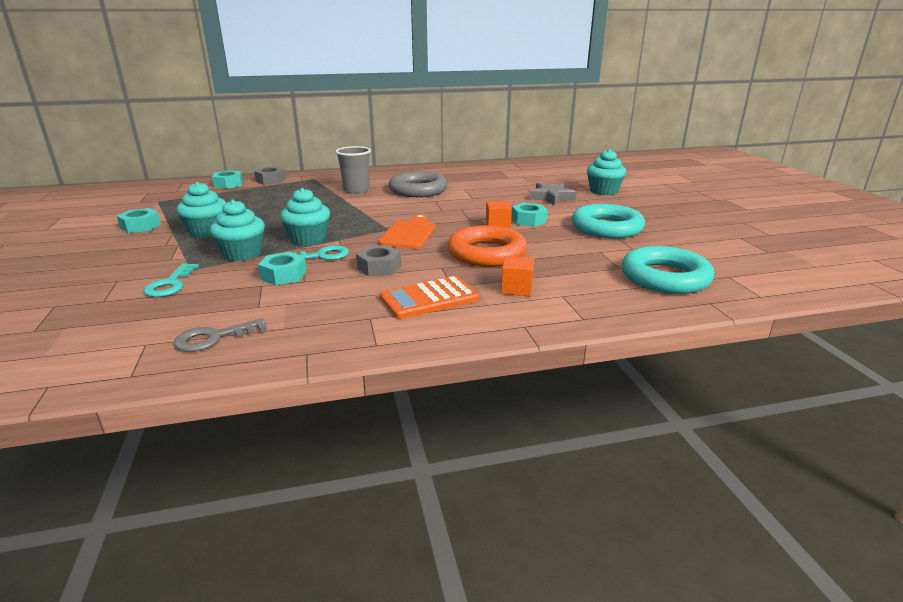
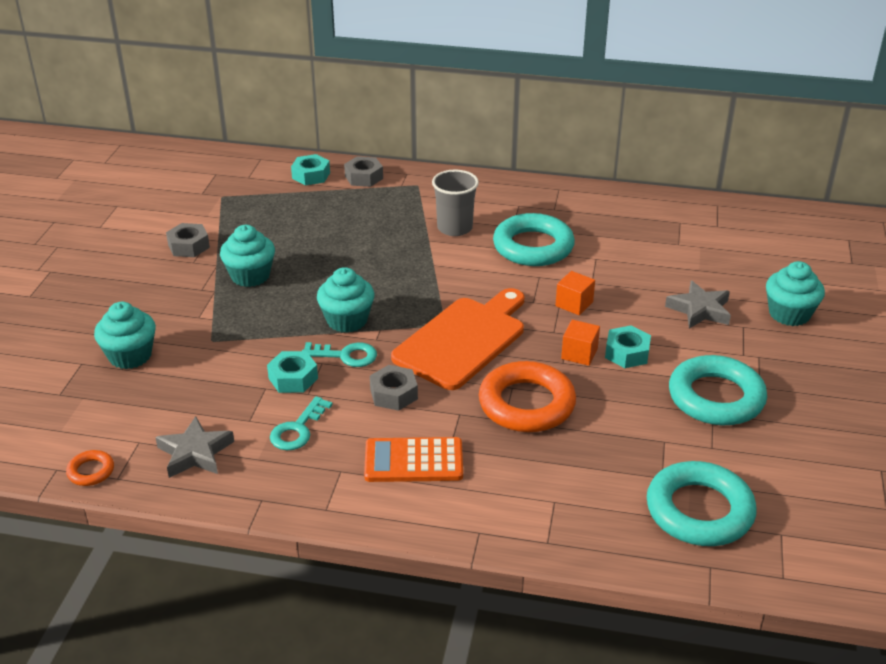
camera: 25 degrees right, 10 degrees up
turquoise nut [117,208,161,233] -> grey nut [166,223,210,257]
turquoise key [143,263,199,297] -> turquoise key moved to [270,396,332,450]
grey key [174,318,267,352] -> grey star [155,416,234,478]
turquoise cupcake [210,200,265,261] -> turquoise cupcake moved to [94,302,156,369]
orange cutting board [379,214,435,249] -> orange cutting board [391,288,524,390], size x1.55
grey ring [389,171,448,197] -> turquoise ring [493,213,575,266]
orange cube [501,256,534,296] -> orange cube moved to [556,271,595,315]
none -> orange ring [66,450,114,486]

